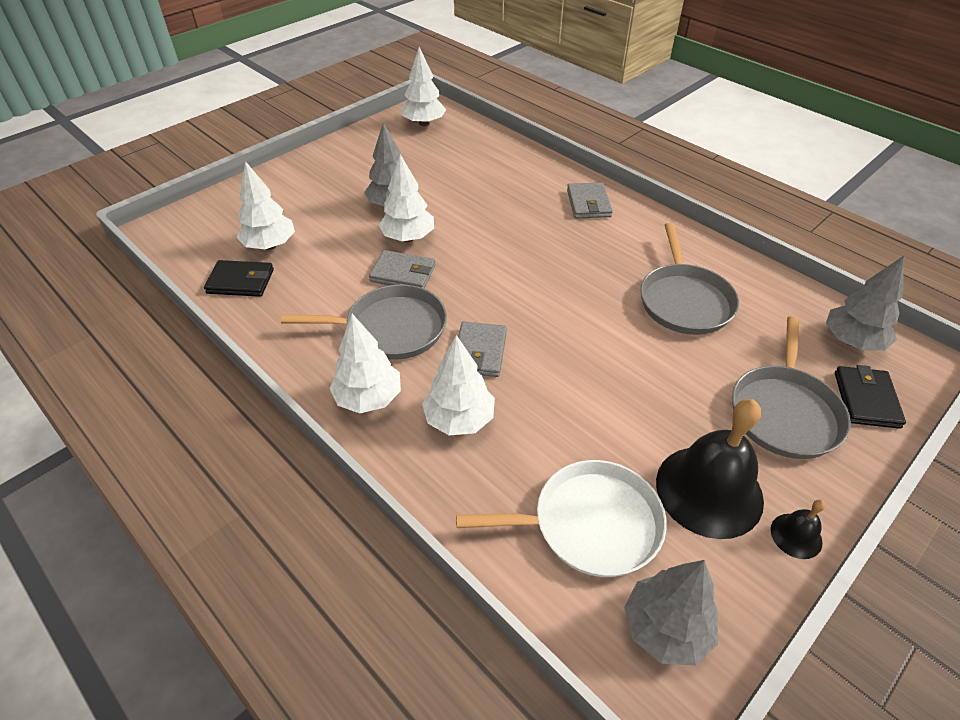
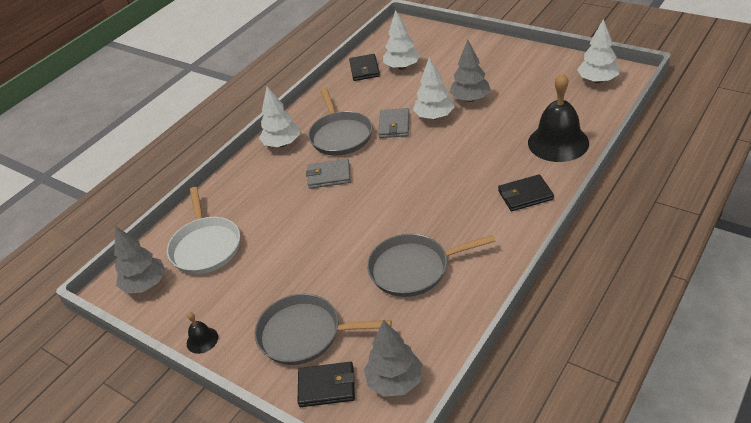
camera: 85 degrees right, 5 degrees down
white tree [422,335,495,435] -> none
grey wallet [567,182,613,218] -> black wallet [498,174,554,211]
black bell [656,399,764,539] -> black bell moved to [528,73,589,162]

